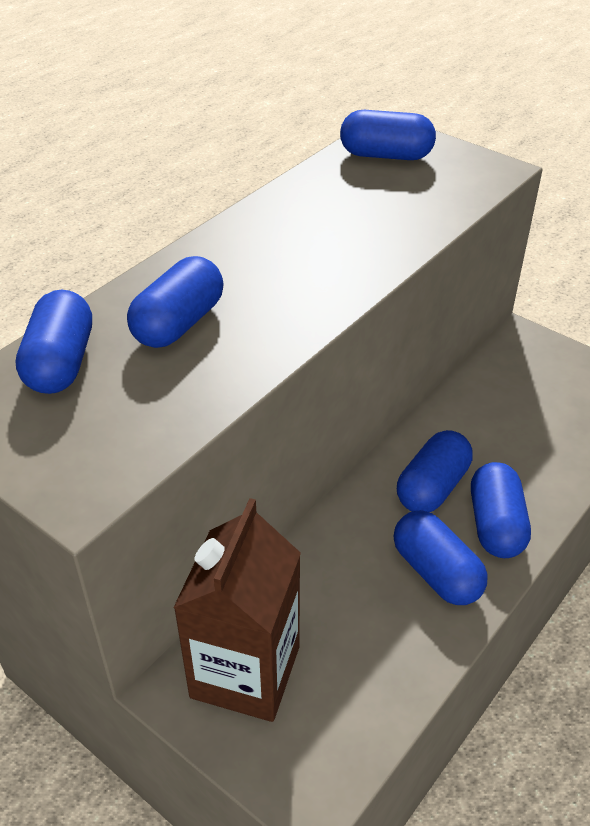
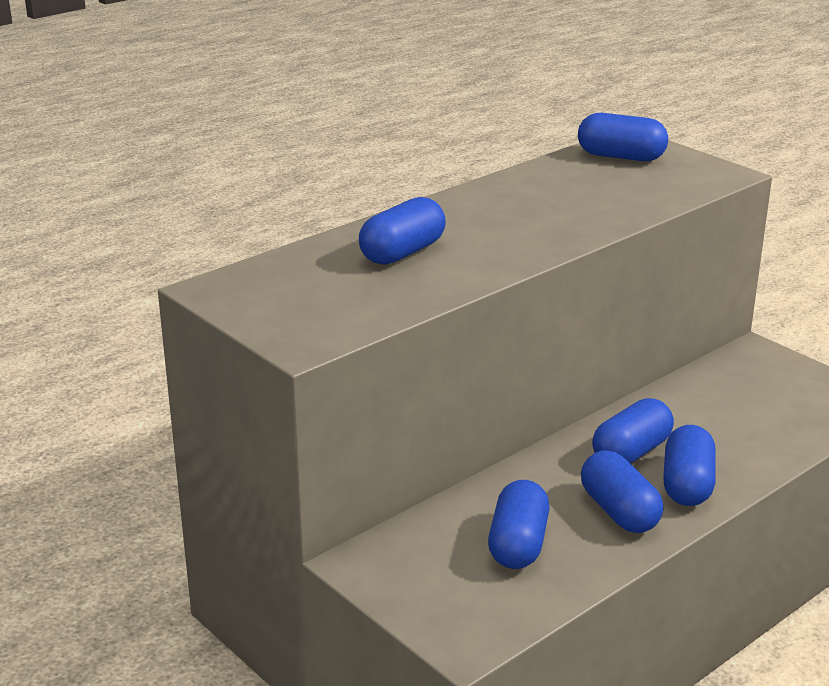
camera: 10 degrees right, 15 degrees down
blue capsule [16,290,92,394] -> blue capsule moved to [488,480,549,569]
brown carton [173,498,301,722] -> none

